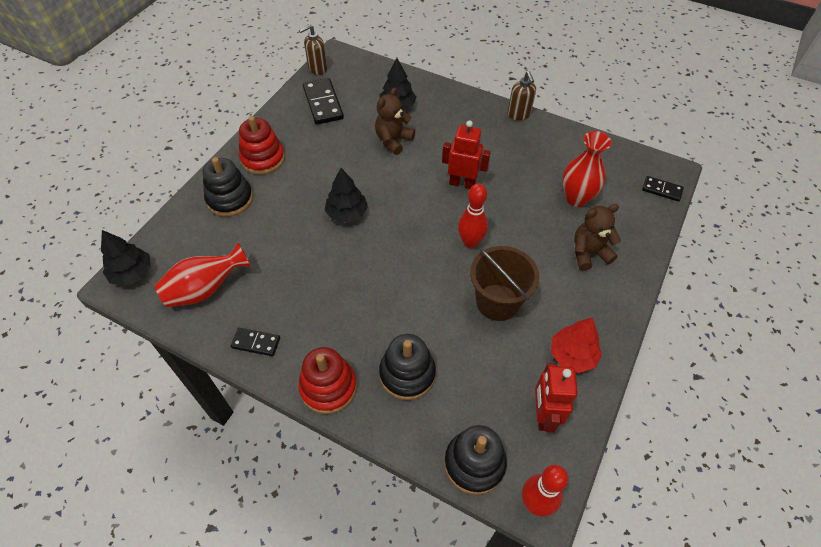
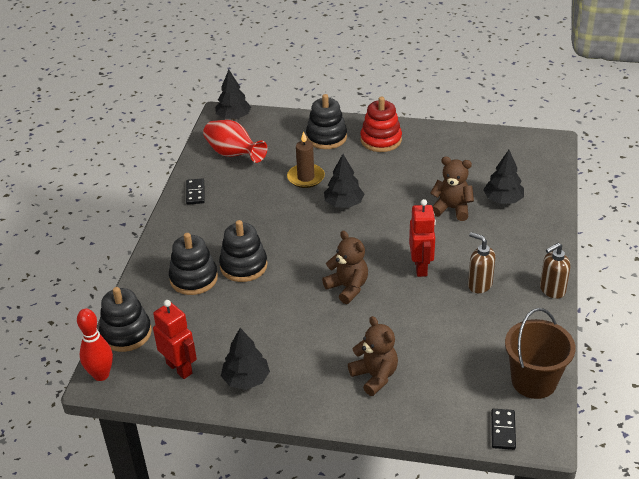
camera: 75 degrees right, 15 degrees down
red stacking toy [298,347,357,414] -> none
brown soap dispenser [299,24,327,75] -> brown soap dispenser moved to [468,232,496,293]
black domino [303,78,344,125] -> none
red bowling pin [458,184,488,248] -> brown teddy bear [322,231,368,304]
brown bucket [470,246,539,321] -> brown bucket moved to [505,308,576,399]
red robot [535,363,578,433] -> red robot turned 60 degrees clockwise [153,300,197,379]
red tree [551,318,602,373] -> black tree [221,328,270,390]
red vase [562,131,611,207] -> none
none -> black stacking toy [219,220,268,282]
none -> brown candle [287,131,325,188]

